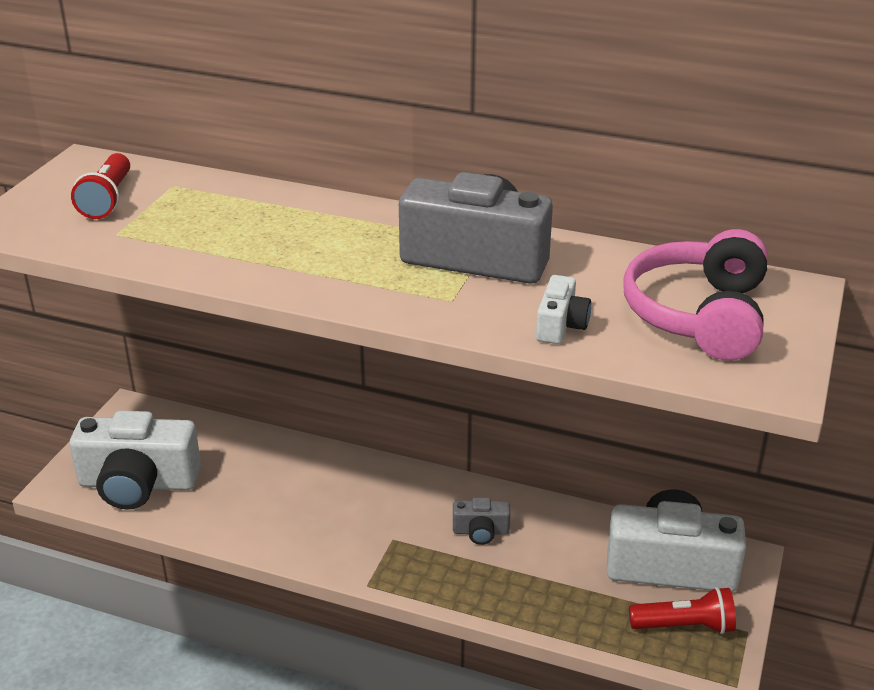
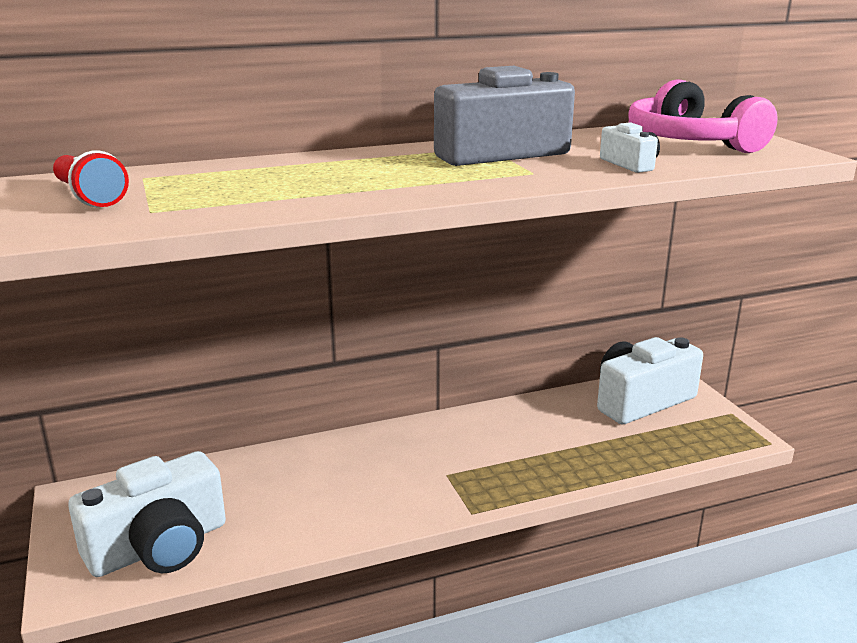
camera: 40 degrees left, 10 degrees down
grey camera [453,497,510,545] -> none
red flashlight [629,587,736,634] -> none

